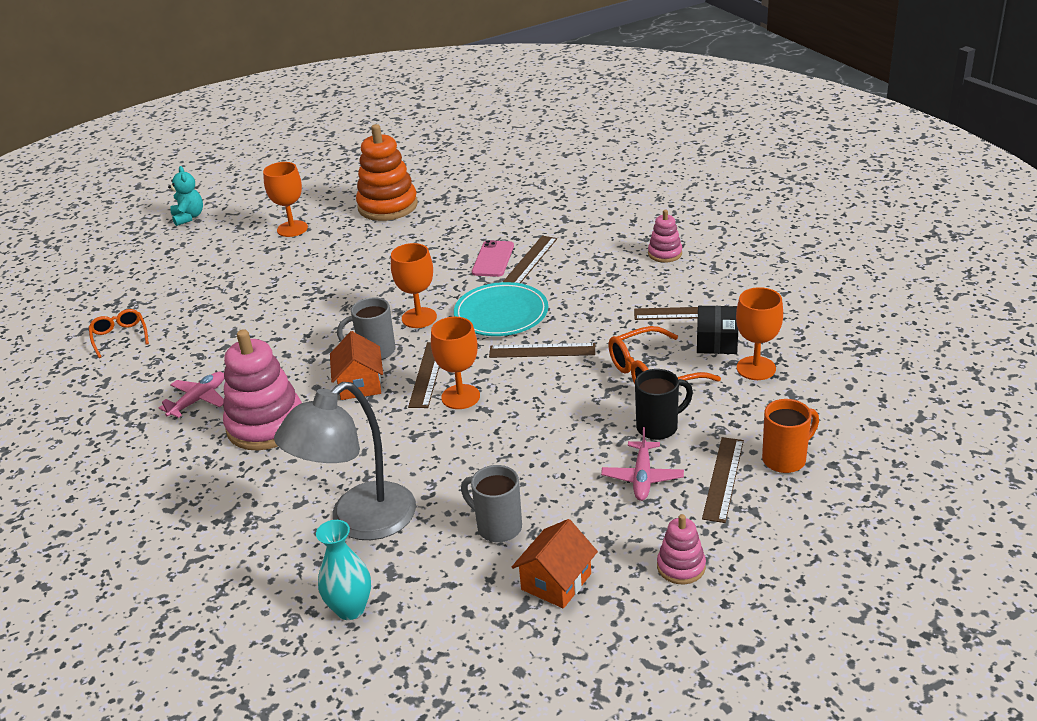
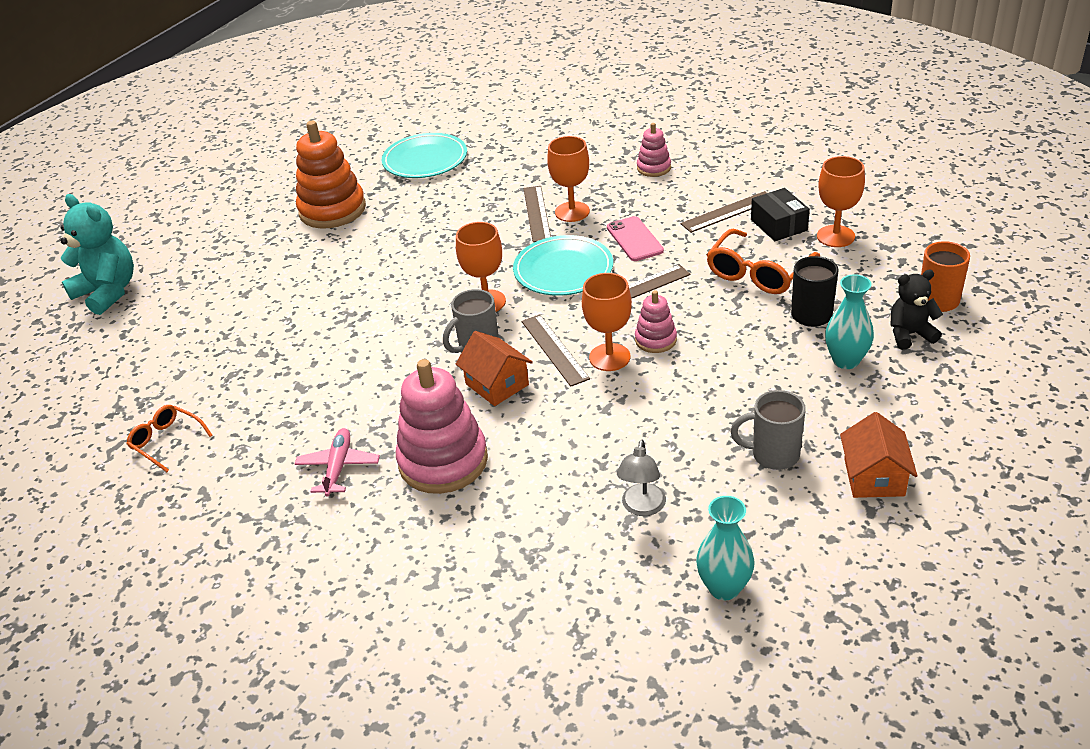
camera: 30 degrees left, 5 degrees up
turquoise teddy bear [168,166,203,226] -> turquoise teddy bear [60,194,134,315], size x1.65
orange goblet [263,162,308,237] -> orange goblet moved to [547,136,590,222]
grey lamp [274,382,416,540] -> grey lamp [617,440,666,516], size x0.48
pink phone [472,240,514,277] -> pink phone moved to [607,216,664,261]
pink plane [601,427,684,501] -> turquoise vase [825,274,874,369]
pink stacking toy [657,514,706,584] -> pink stacking toy moved to [635,290,677,353]
brown ruler [702,437,744,523] -> black teddy bear [890,270,943,350]
none -> turquoise plate [382,133,467,178]

